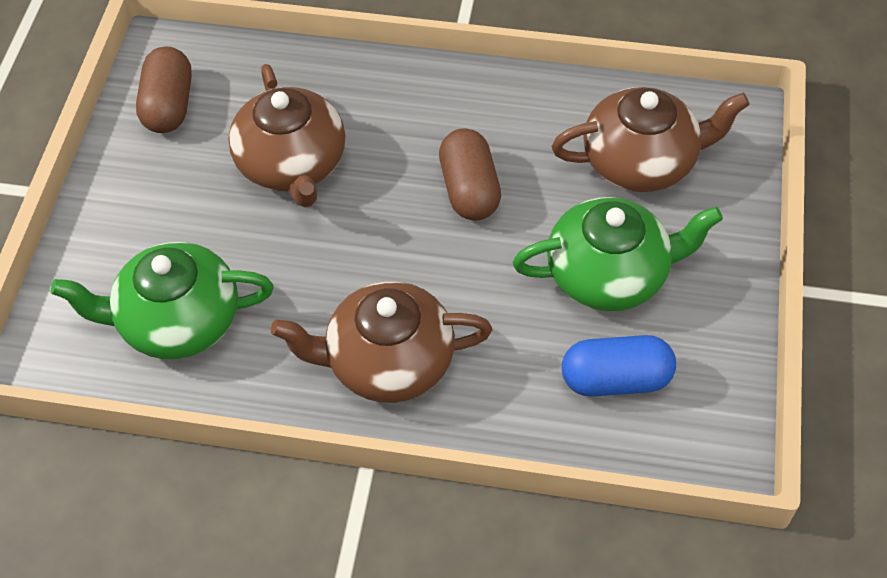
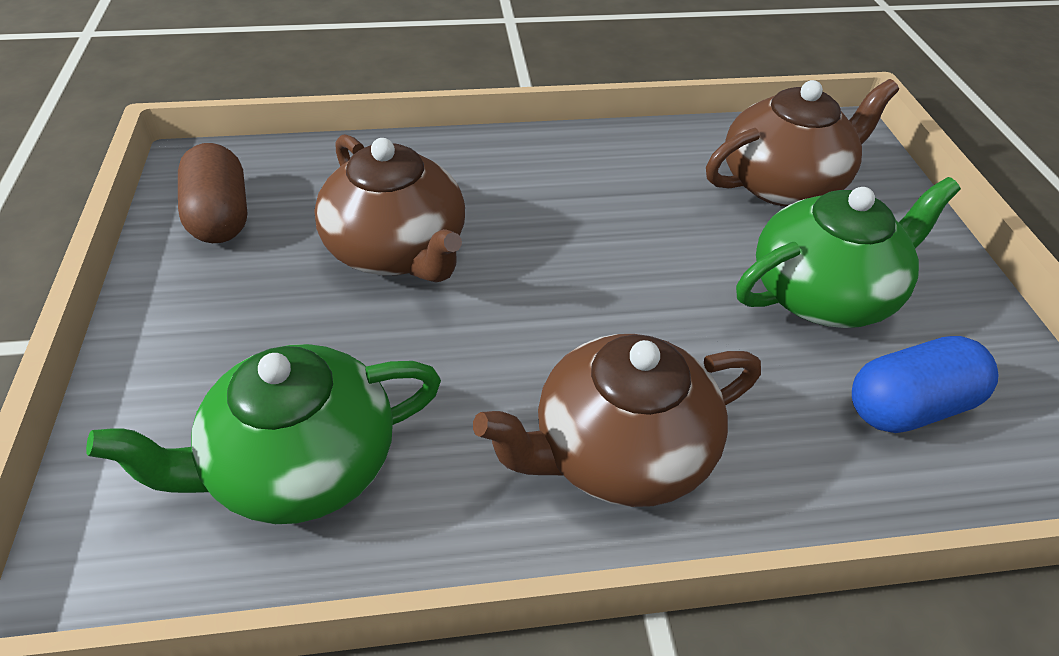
camera: 20 degrees left, 10 degrees down
brown capsule [439,128,501,221] -> none

